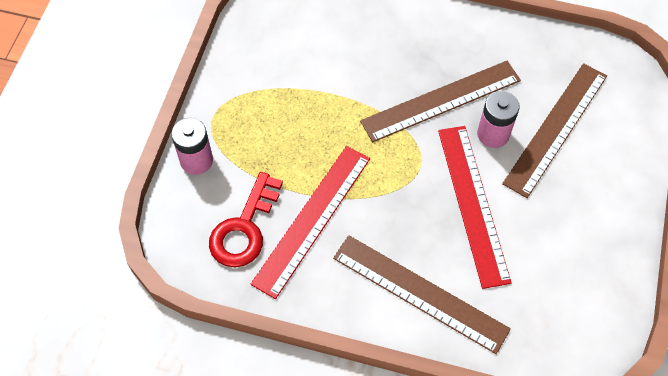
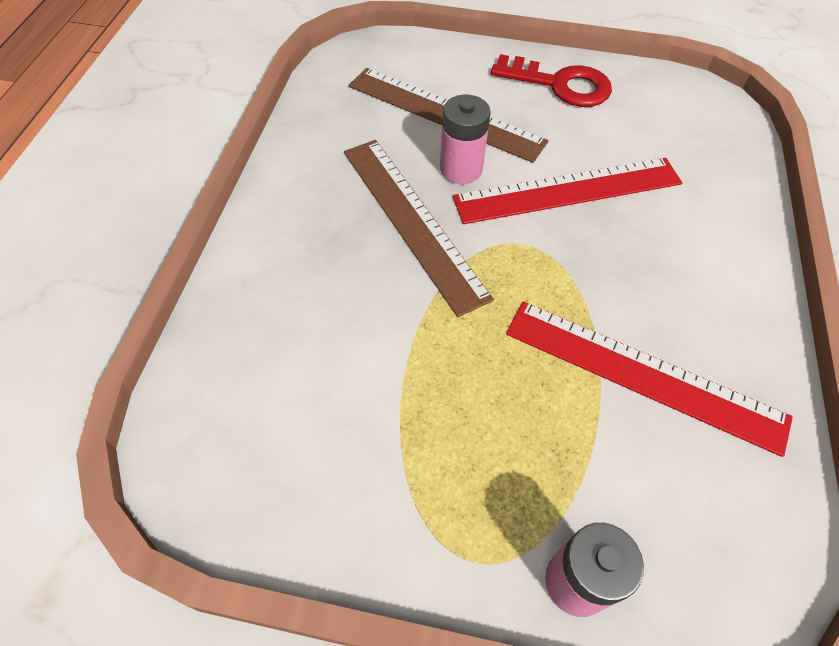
camera: 95 degrees left, 5 degrees down
red key [209,172,283,267] -> red key moved to [491,54,612,107]
brown ruler [333,235,511,354] -> none

